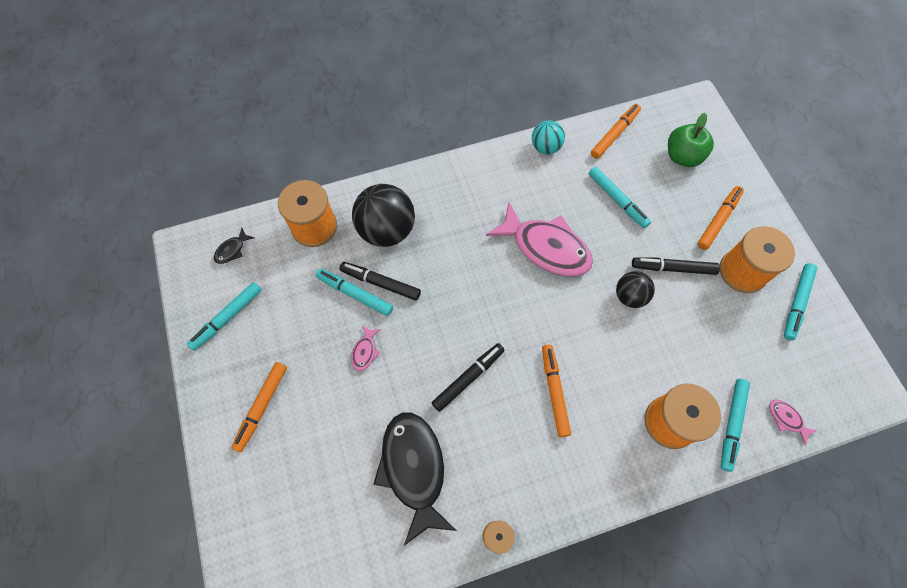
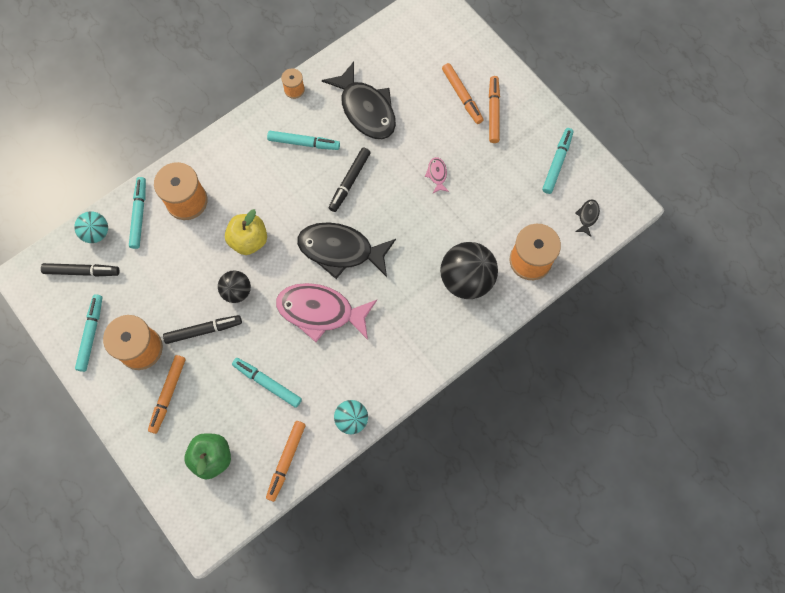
camera: 160 degrees right, 5 degrees up
turquoise marker [316,269,393,316] -> turquoise marker moved to [267,131,340,150]
black marker [339,262,421,301] -> black marker moved to [41,263,120,276]
orange marker [542,345,571,437] -> orange marker moved to [442,63,483,124]
pink fish [769,400,817,446] -> turquoise ball [74,211,108,243]
none -> yellow apple [225,209,267,255]
none -> black fish [297,222,396,279]

